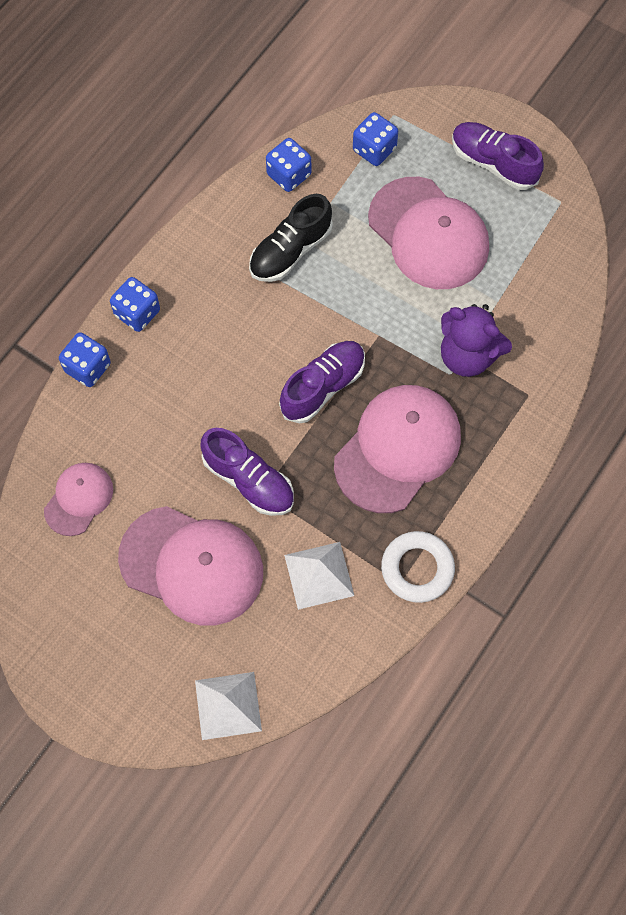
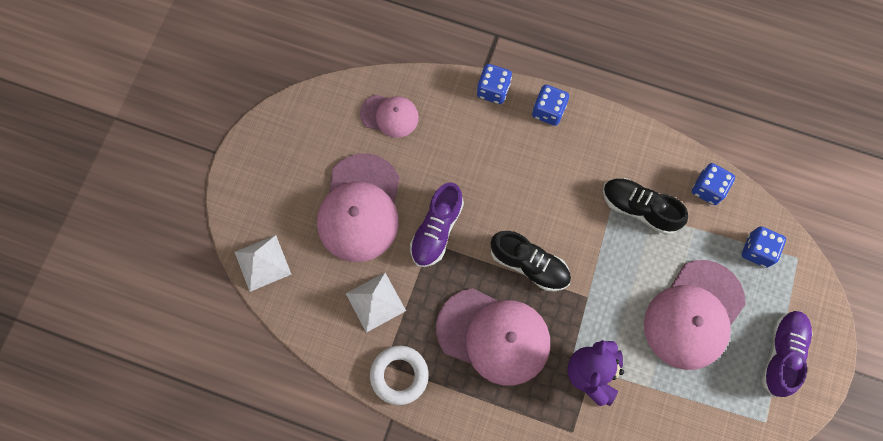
camera: 75 degrees right, 5 degrees up
purple shoe [279,341,365,424] -> black shoe [491,231,571,291]

